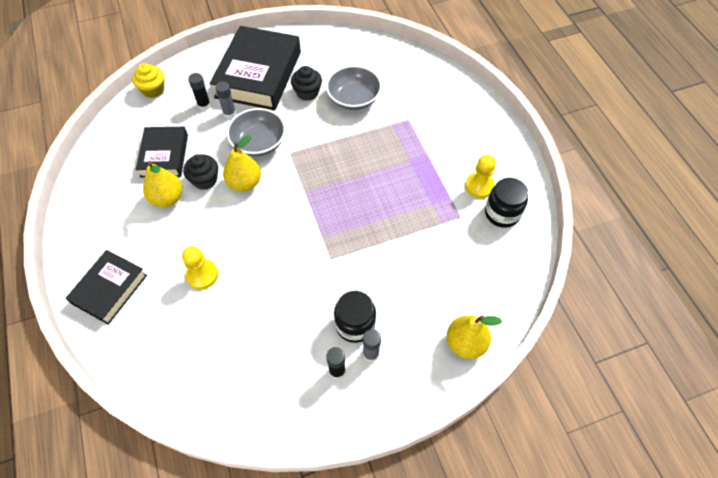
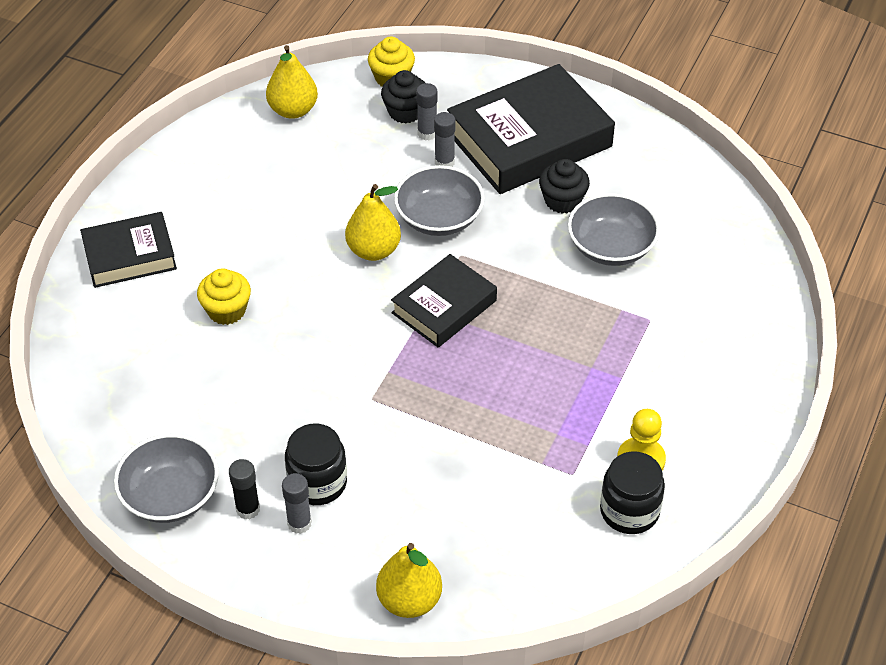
camera: 45 degrees right, 10 degrees down
black book [136,127,188,178] -> black book moved to [391,254,497,347]
yellow pear [143,161,183,207] -> yellow pear moved to [266,45,318,119]
yellow pawn [182,246,218,289] -> yellow cupcake [197,268,251,325]
black cupcake [183,154,218,190] -> black cupcake moved to [381,70,425,123]
black glue stick [188,73,211,110] -> grey glue stick [416,83,438,141]
none -> grey bowl [114,434,219,523]

